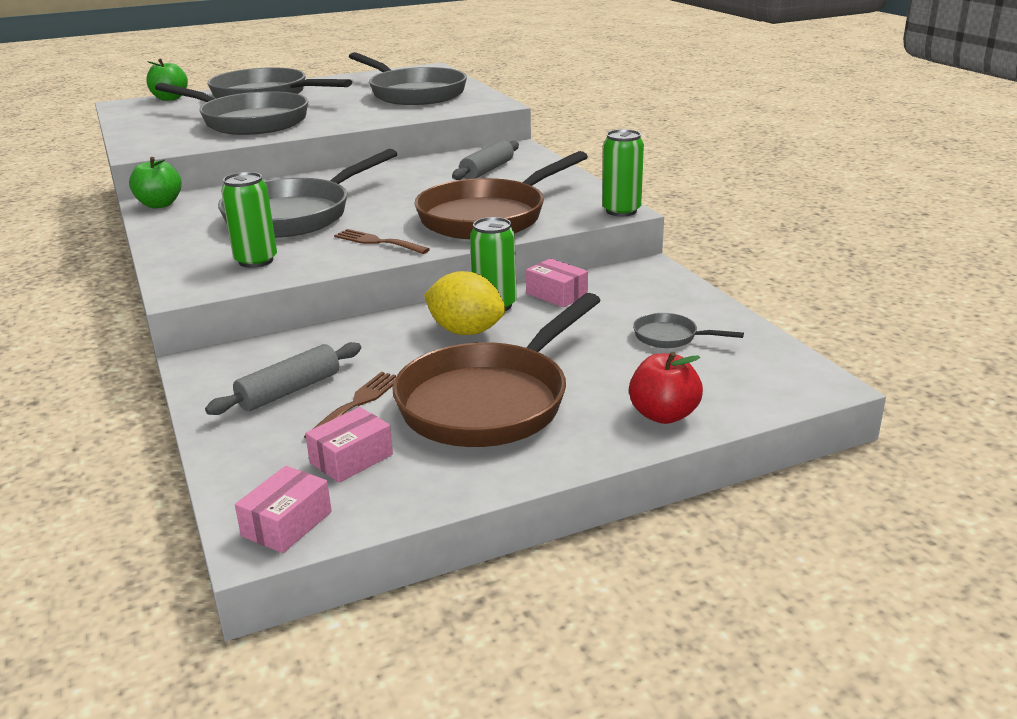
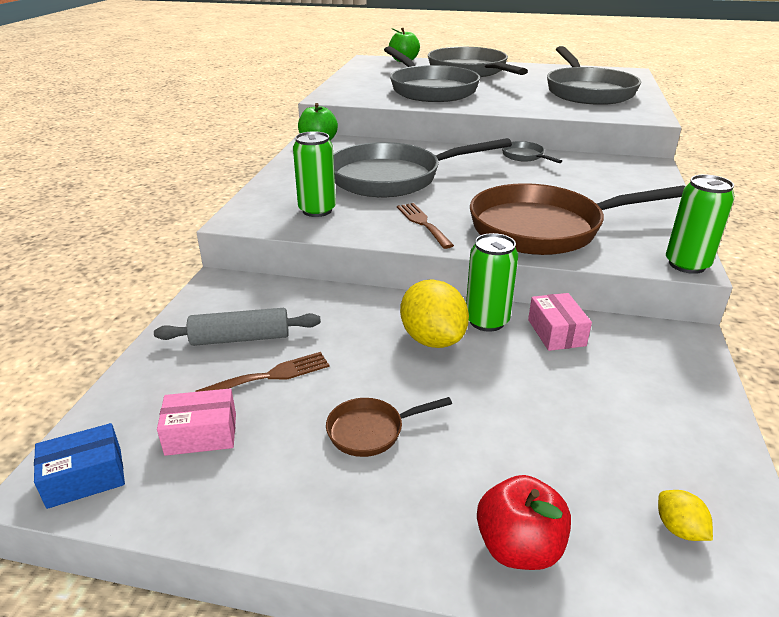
camera: 35 degrees right, 5 degrees up
pink box [235,466,332,553] -> blue box [34,423,125,509]
brown pan [392,293,601,447] -> brown pan [326,397,452,457], size x0.42
grey rolling pin [452,140,519,180] -> none
grey pan [633,313,744,348] -> grey pan moved to [502,141,562,163]
none -> yellow lemon [658,490,713,541]

